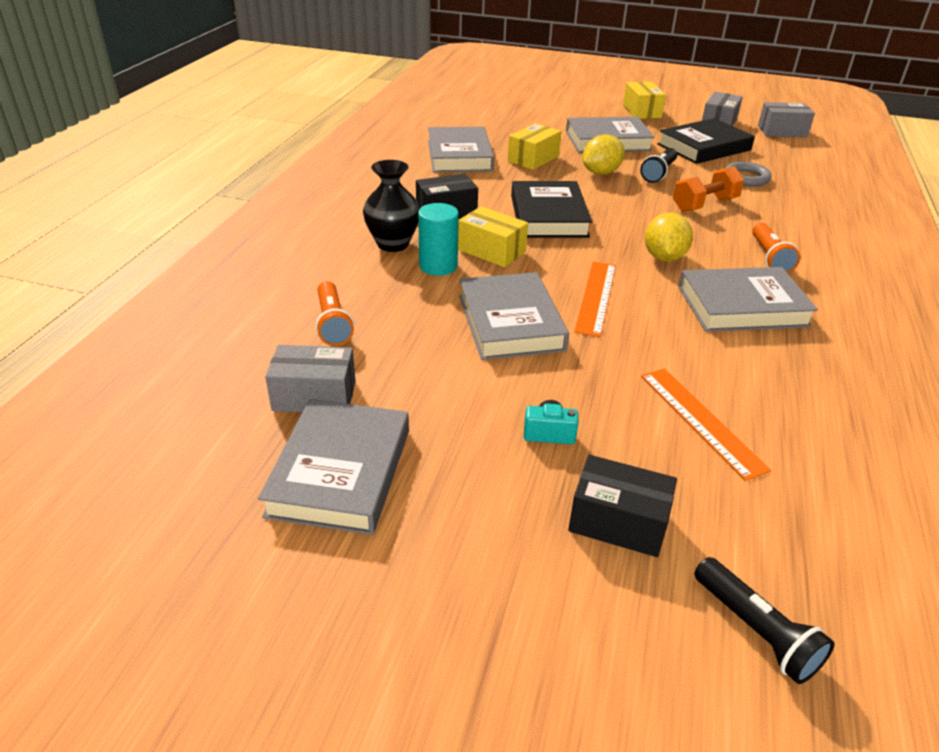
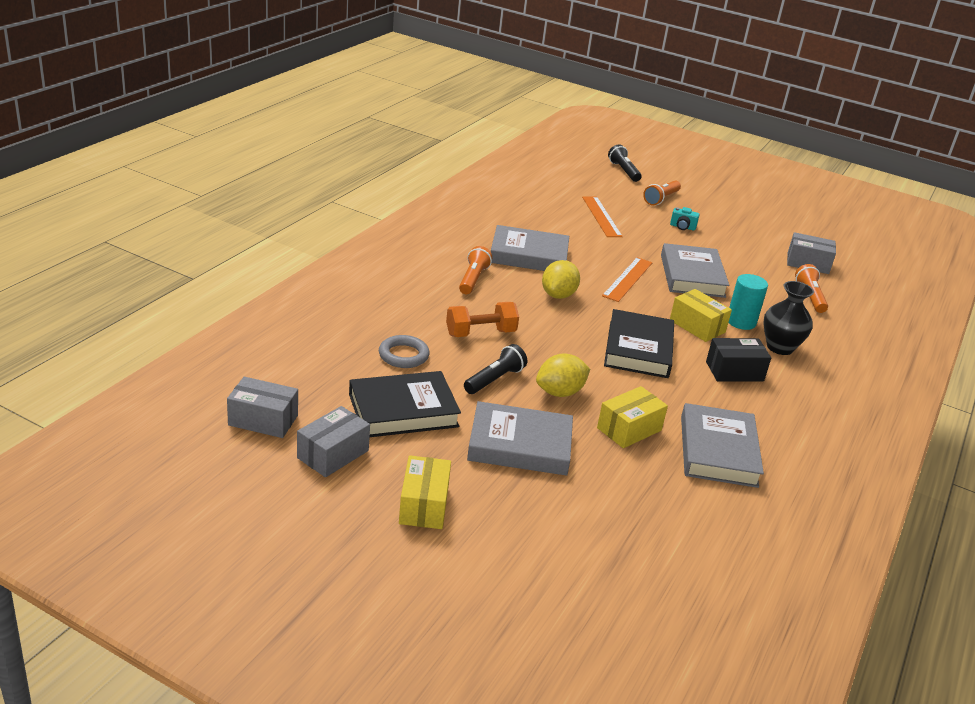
camera: 170 degrees left, 5 degrees down
grey book [258,399,409,535] -> none
black box [568,455,677,557] -> orange flashlight [643,181,681,205]

